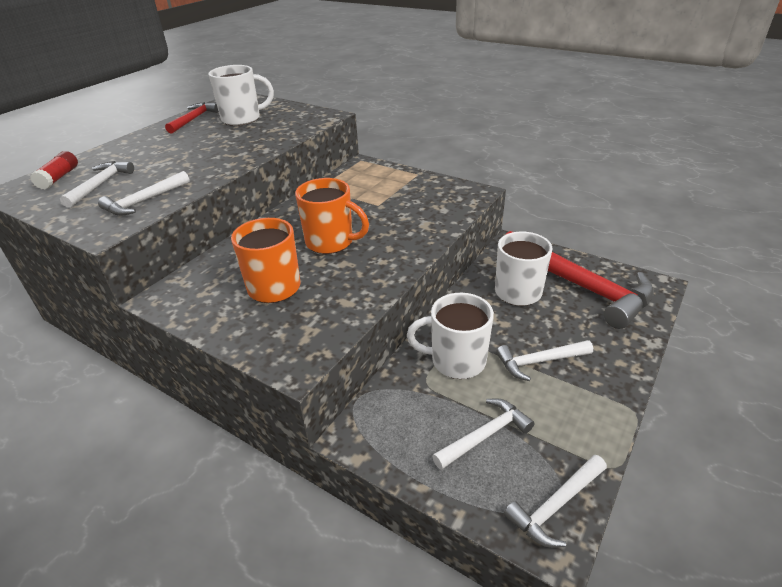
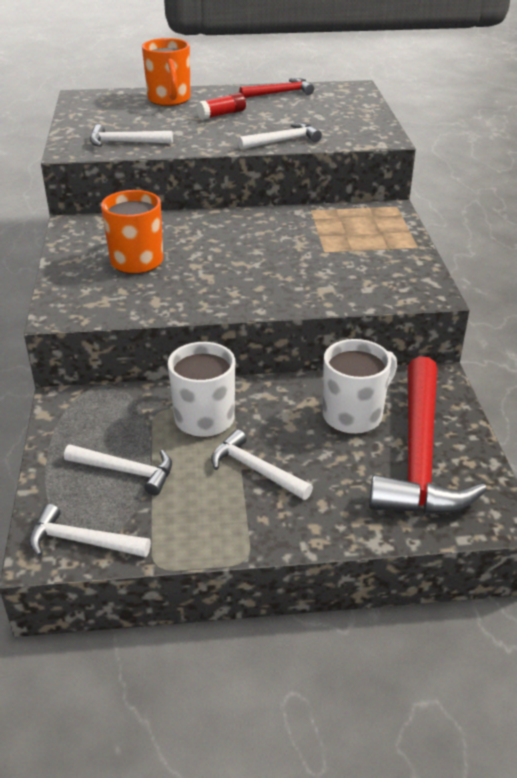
camera: 50 degrees right, 0 degrees up
red glue stick [30,151,78,189] -> red glue stick moved to [196,93,246,120]
white hammer [60,161,134,208] -> white hammer moved to [238,123,322,150]
white mug [208,65,274,126] -> none
orange mug [295,178,369,254] -> orange mug moved to [142,38,191,106]

